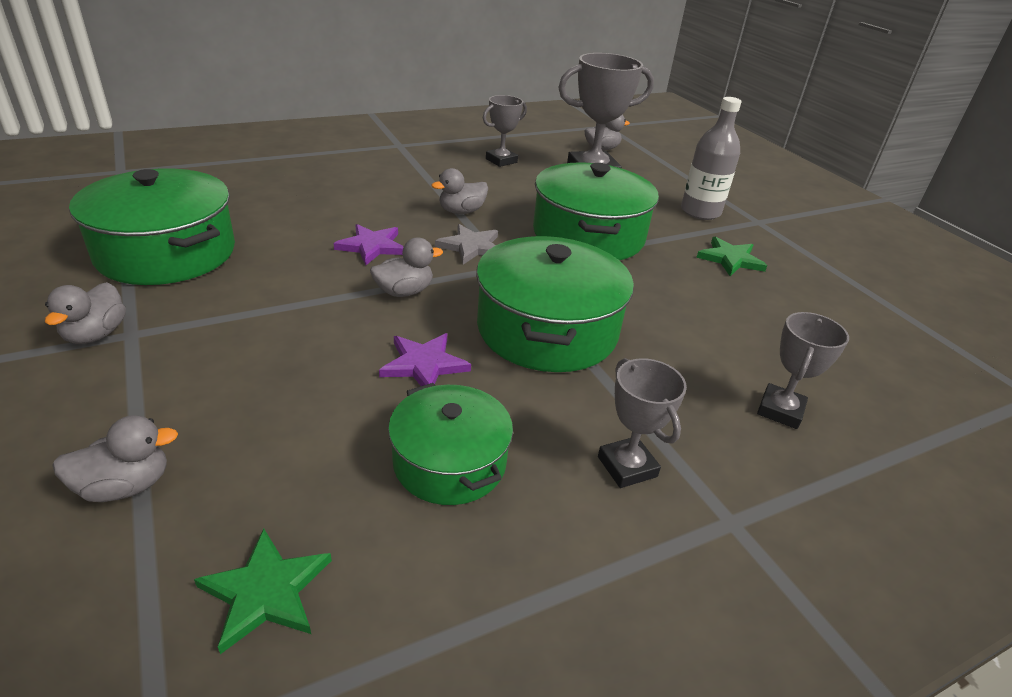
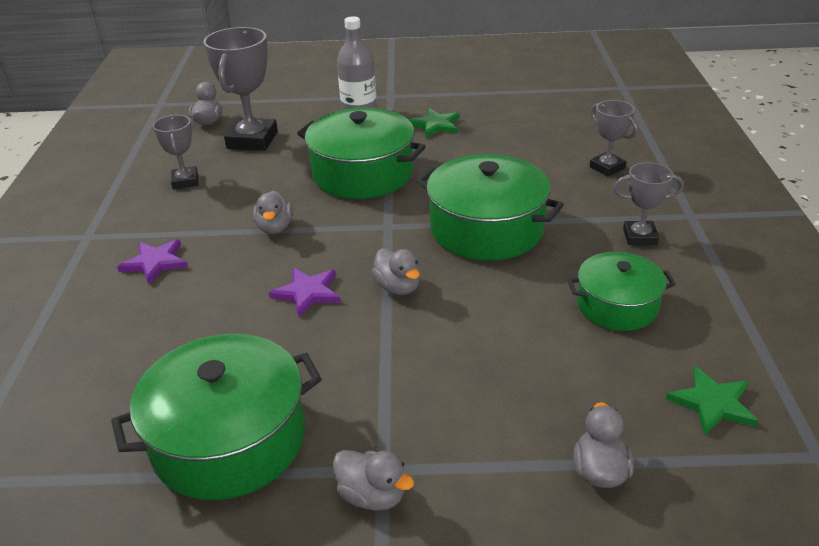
camera: 60 degrees left, 0 degrees up
grey duck [370,237,443,297] -> grey duck turned 150 degrees clockwise [371,248,420,295]
purple star [379,333,471,386] -> purple star moved to [117,239,188,284]
grey star [435,224,498,264] -> none

